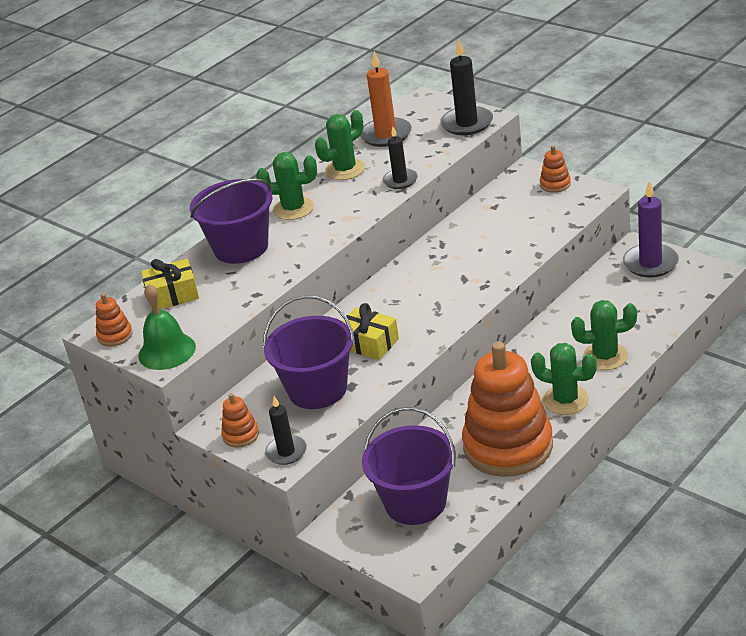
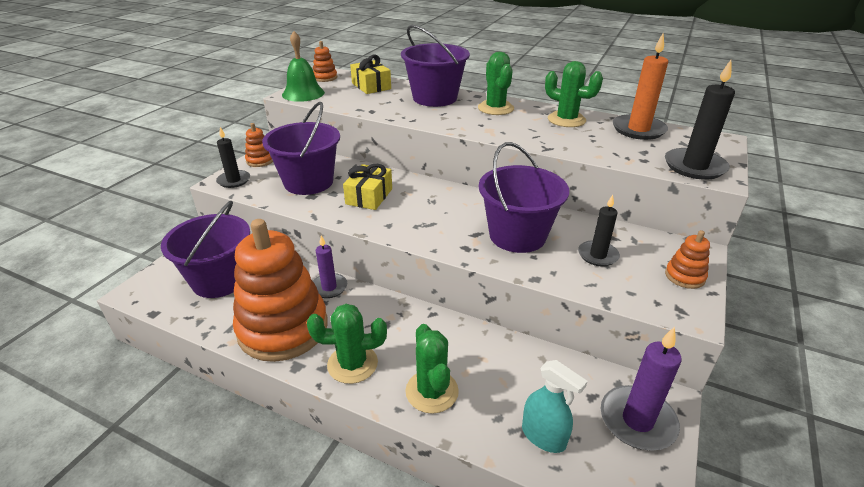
camera: 70 degrees right, 0 degrees up
black candle [382,127,418,189] -> black candle moved to [578,195,620,266]
green cactus [531,343,597,415] -> green cactus turned 75 degrees clockwise [307,304,387,384]
none -> purple candle [313,235,347,298]
none -> purple bucket [479,142,569,253]
none -> turquoise spray bottle [522,360,588,453]

